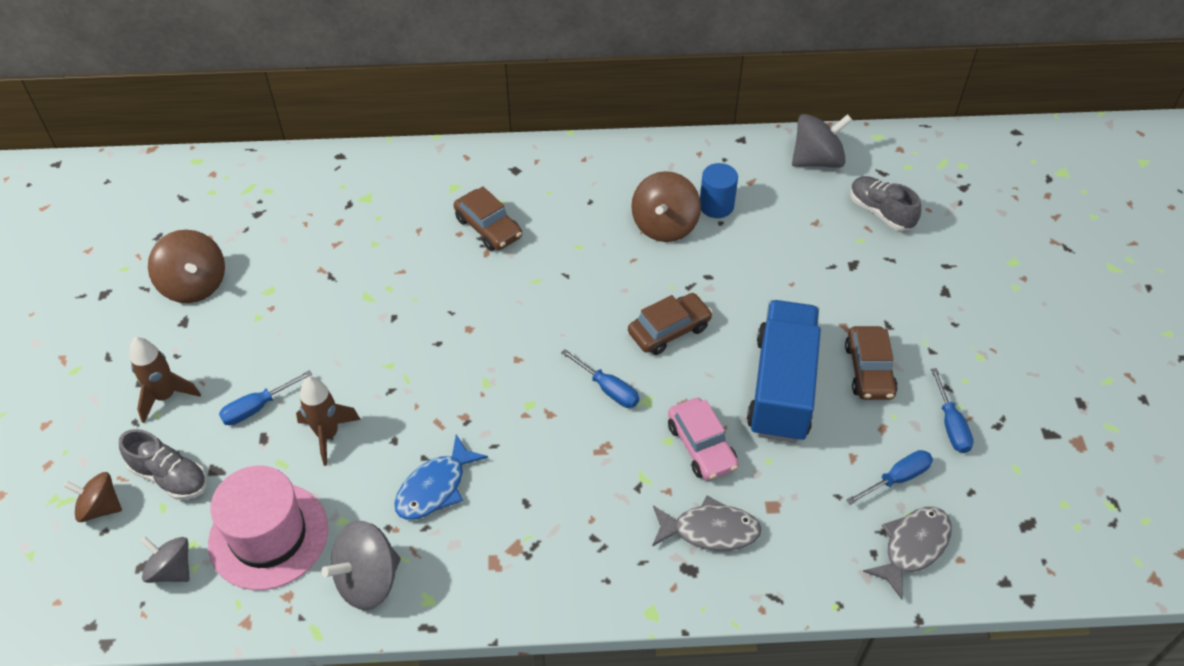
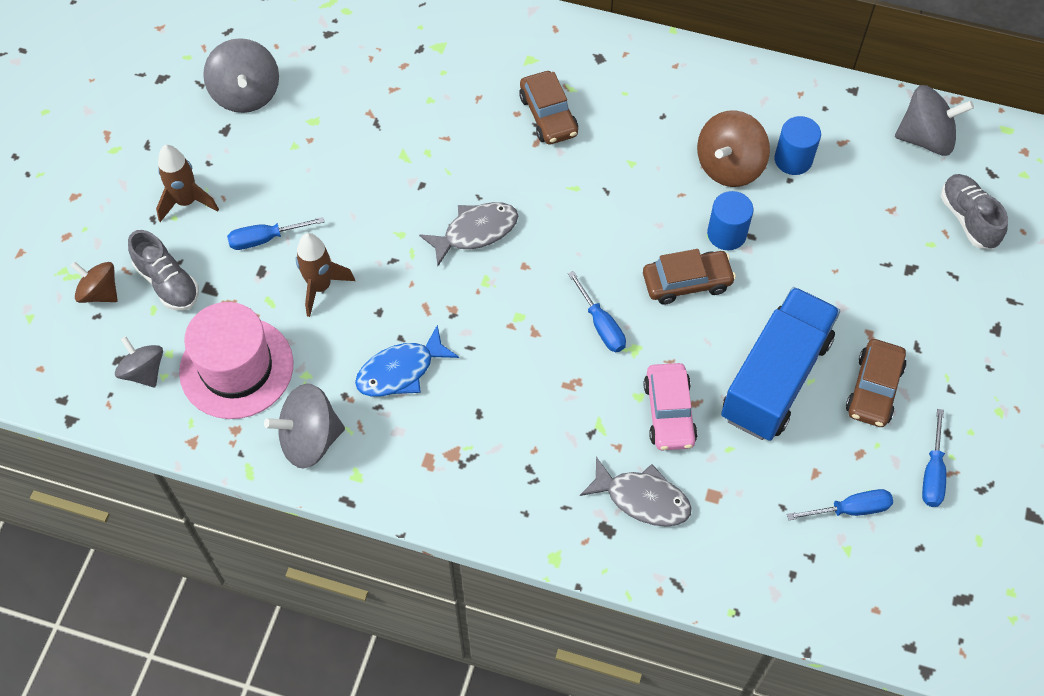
camera: 20 degrees right, 10 degrees up
brown spinning top [148,230,225,303] -> grey spinning top [203,38,279,113]
grey fish [863,507,952,600] -> grey fish moved to [419,202,518,266]
none -> blue cylinder [707,191,754,250]

